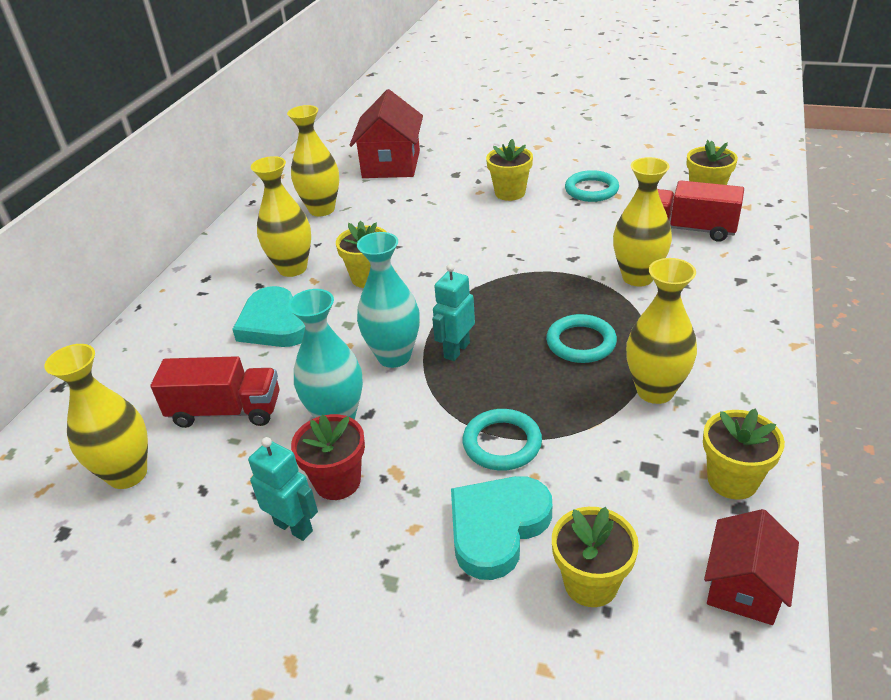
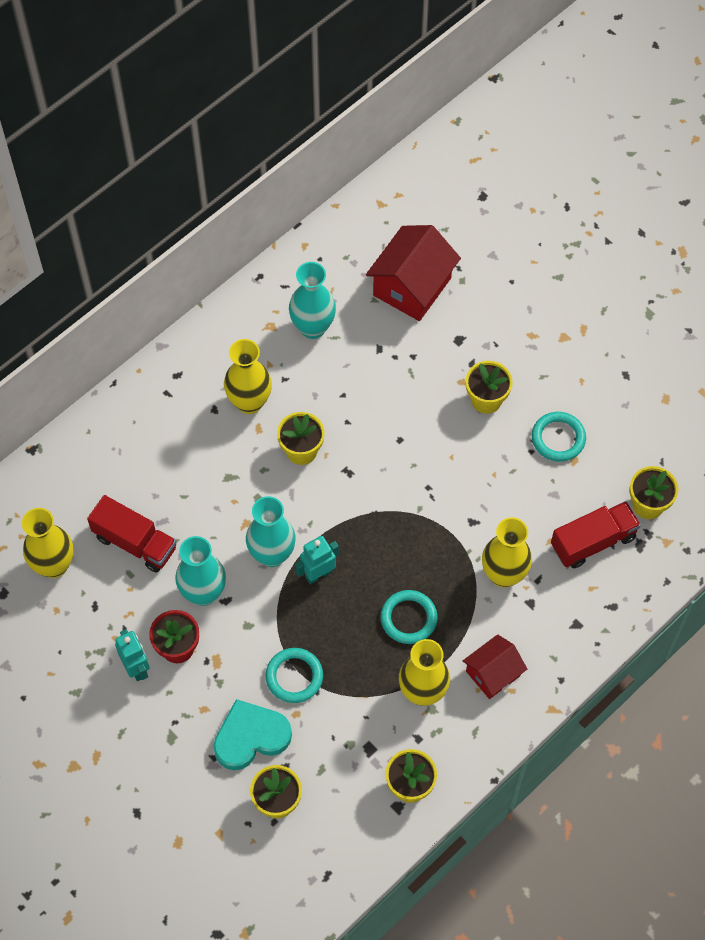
camera: 25 degrees right, 25 degrees up
turquoise heart [232,286,305,347] -> none
yellow vase [287,105,339,216] -> turquoise vase [289,262,336,339]
red truck [657,180,744,242] -> red truck turned 105 degrees clockwise [551,501,641,568]
red house [704,509,799,625] -> red house moved to [463,634,527,699]

